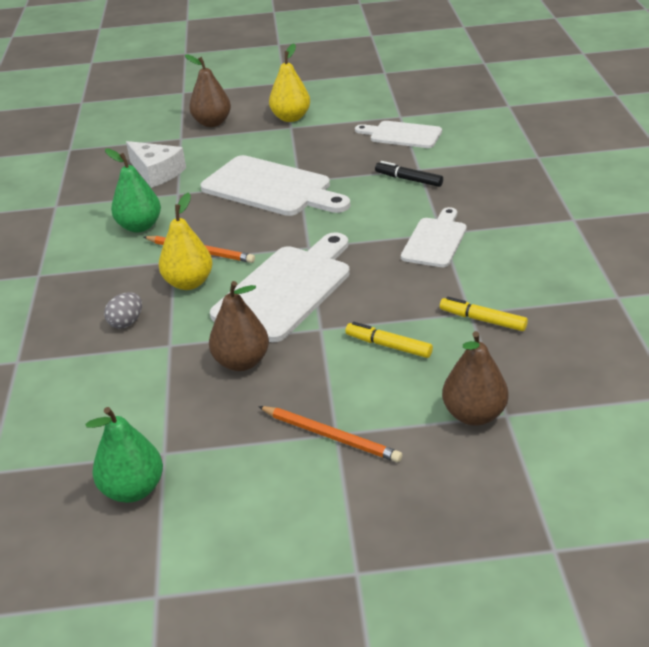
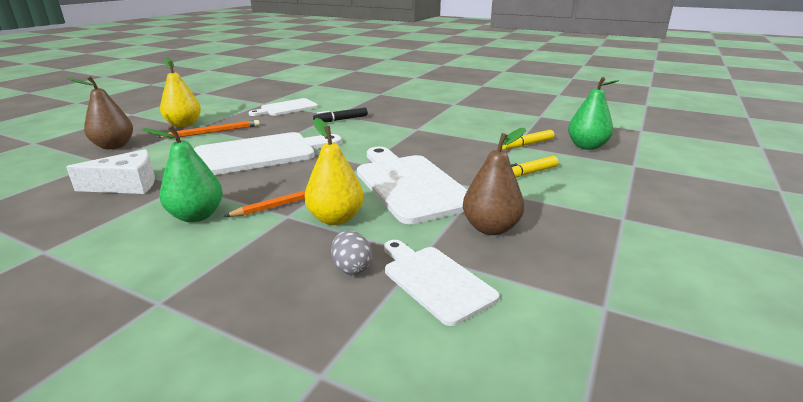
camera: 60 degrees left, 10 degrees down
green pear [85,407,163,503] -> green pear moved to [568,77,619,150]
orange pencil [258,406,402,462] -> orange pencil moved to [157,120,260,138]
white cutting board [401,207,467,267] -> white cutting board moved to [384,240,499,326]
brown pear [442,331,509,426] -> none

